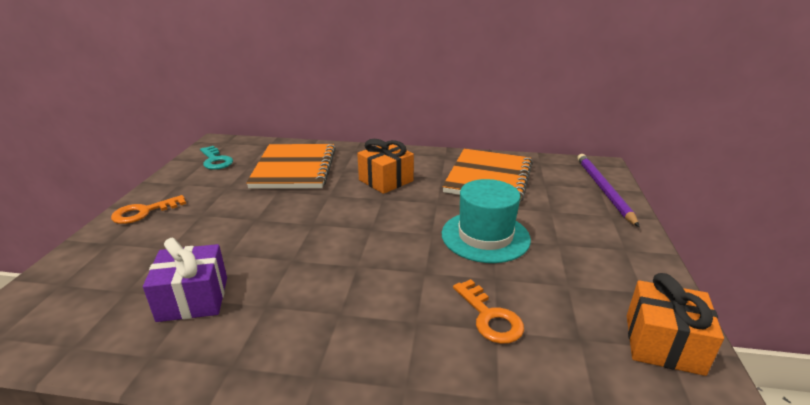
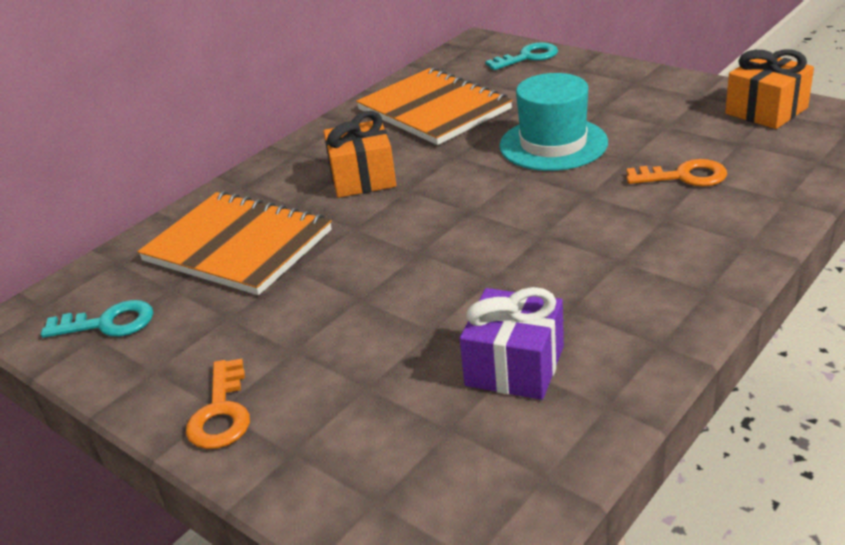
camera: 55 degrees left, 5 degrees up
purple pencil [577,154,639,227] -> turquoise key [485,42,558,70]

